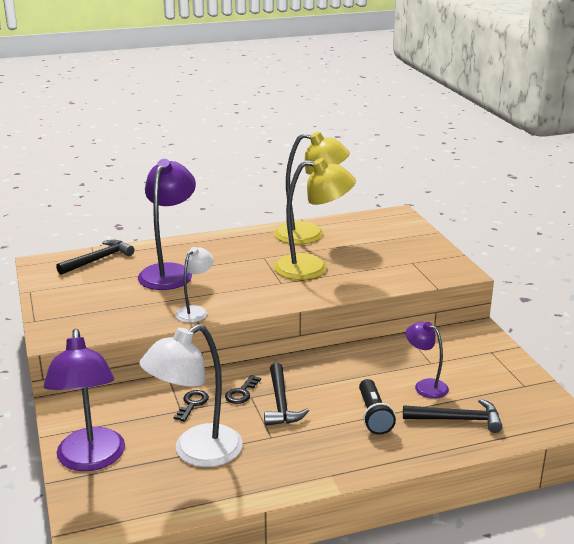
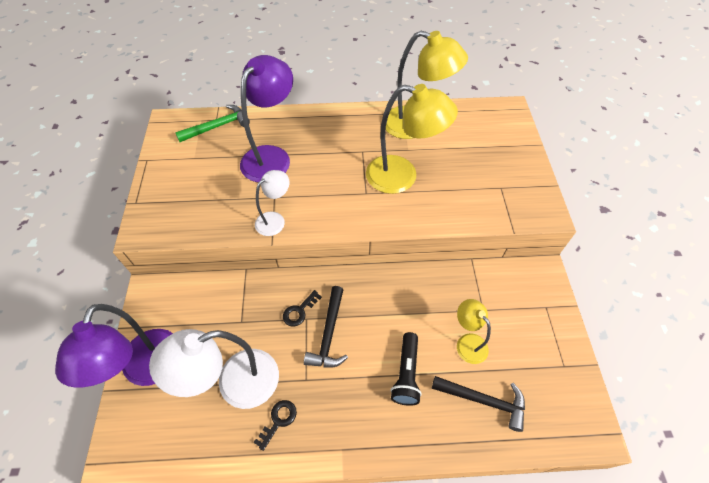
camera: 15 degrees right, 30 degrees up
black hammer [56,240,134,275] -> green hammer [175,105,250,142]
black key [174,390,209,421] -> black key moved to [253,400,297,451]
purple lamp [406,322,449,399] -> yellow lamp [457,299,491,364]

